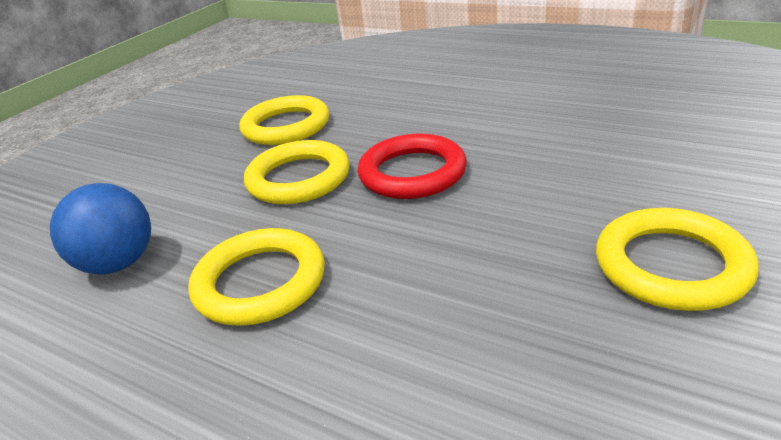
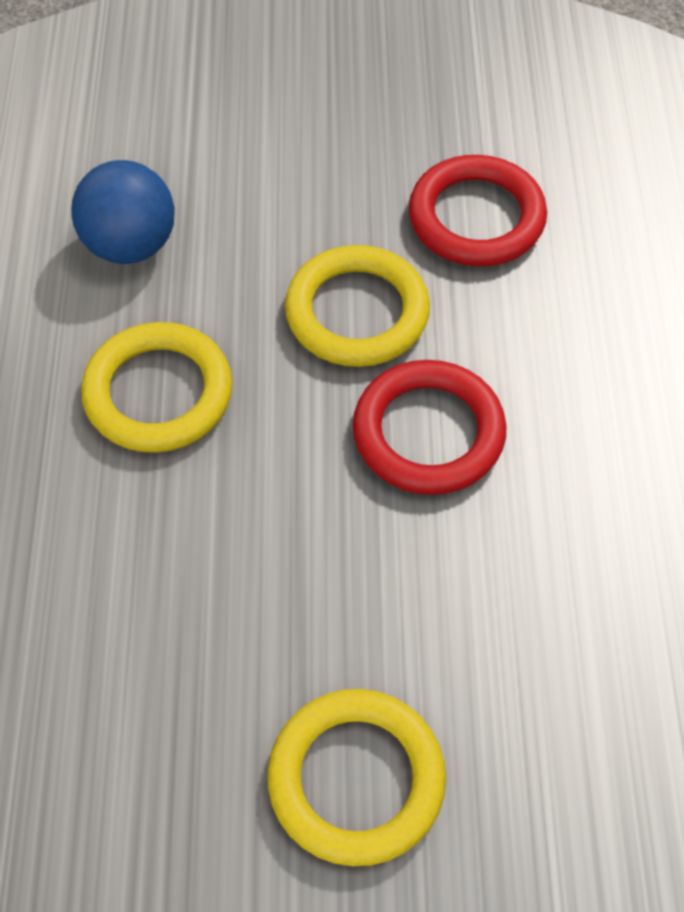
camera: 55 degrees right, 25 degrees up
yellow ring [239,95,329,145] -> red ring [409,155,547,266]

